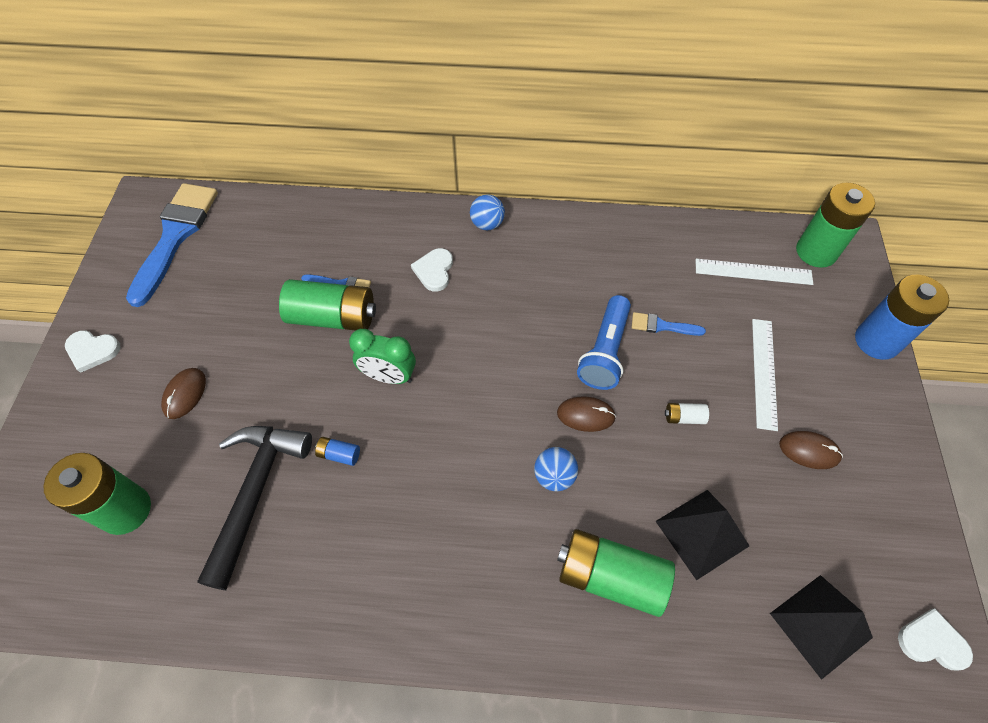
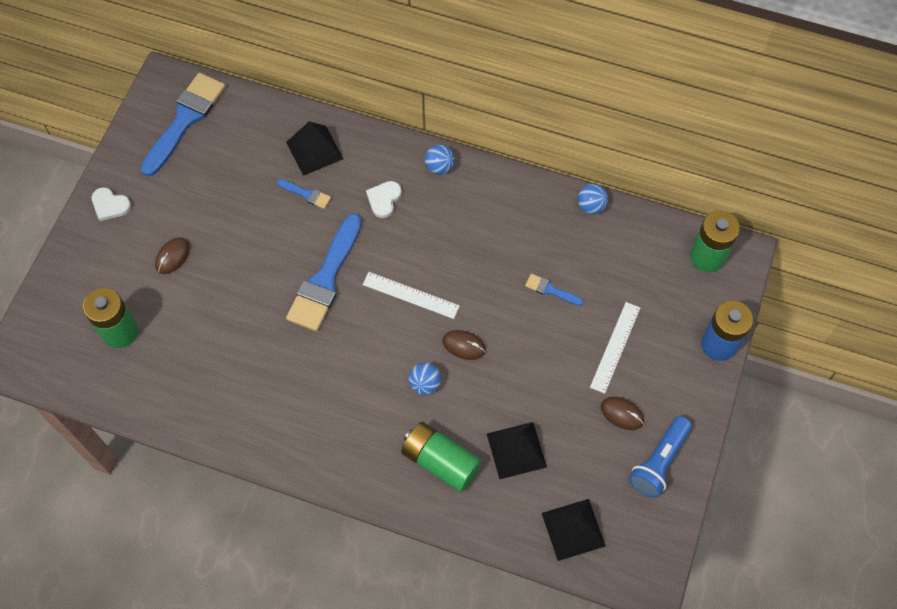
camera: 15 degrees right, 5 degrees up
black hammer [197,426,312,590] -> none
green battery [279,279,376,331] -> none
blue battery [315,437,360,466] -> none
green clock [349,329,416,384] -> blue brush [286,214,362,331]
blue flashlight [577,295,631,390] -> blue flashlight moved to [628,416,692,498]
white battery [665,403,709,424] -> none
white ruler [695,259,813,285] -> white ruler moved to [362,272,460,319]
white heart [898,608,973,670] -> none
none -> black pyramid [286,121,343,176]
none -> blue ball [578,184,608,214]

